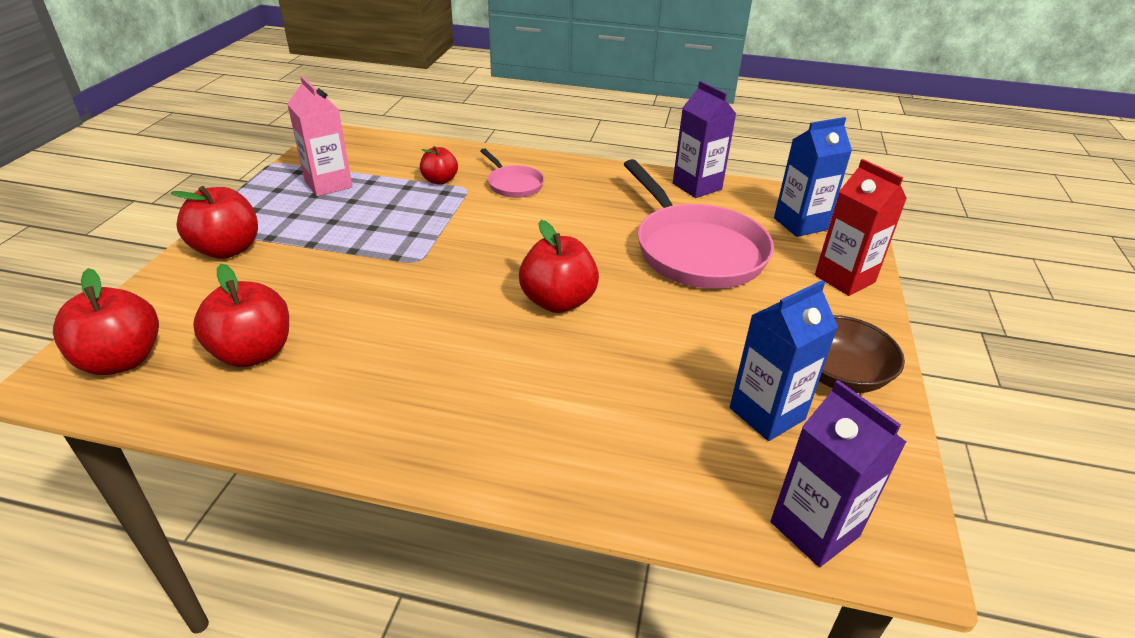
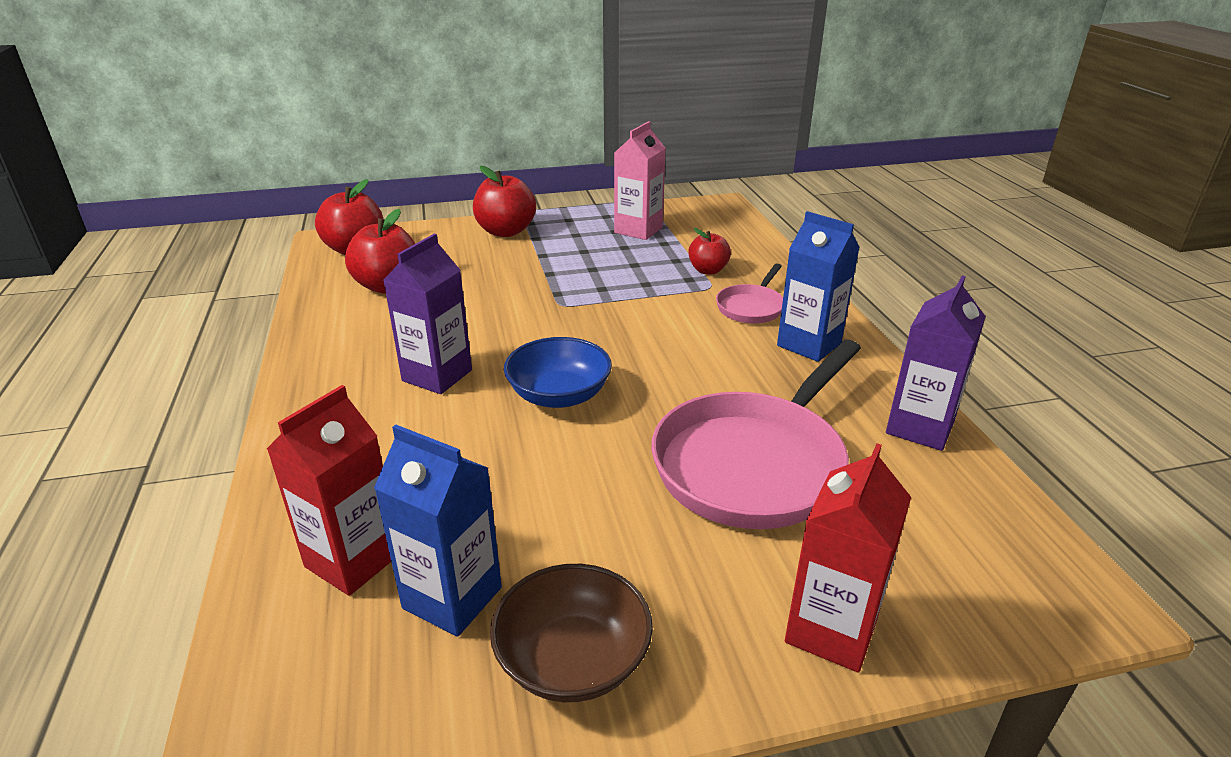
camera: 65 degrees right, 5 degrees down
red apple [519,220,599,313] -> blue bowl [504,337,612,408]
purple carton [771,380,906,567] -> purple carton moved to [383,234,472,394]
blue carton [774,117,852,237] -> blue carton moved to [777,211,860,362]
none -> red carton [267,385,391,596]

